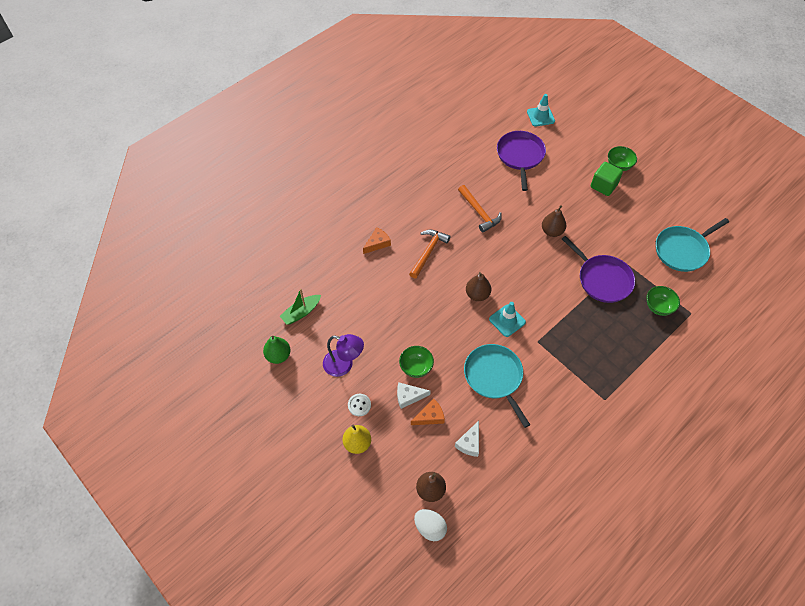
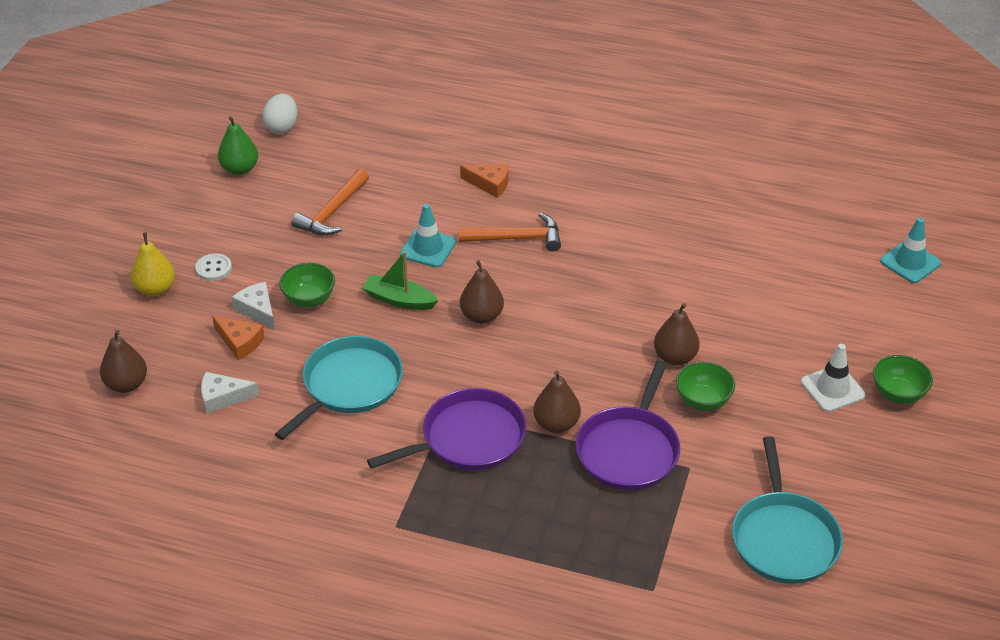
camera: 60 degrees right, 15 degrees down
green boat [280,289,321,325] -> green boat moved to [362,251,439,310]
purple lamp [323,334,364,377] -> none
white egg [414,509,447,541] -> white egg moved to [262,94,298,134]
orange hammer [458,185,502,233] -> orange hammer moved to [291,168,369,236]
turquoise traffic cone [489,302,526,337] -> turquoise traffic cone moved to [400,204,456,268]
purple pan [497,131,546,191] -> purple pan moved to [367,388,527,470]
green cube [591,162,623,196] -> white traffic cone [801,344,866,412]
green bowl [647,286,680,316] -> green bowl moved to [676,362,735,411]
turquoise pan [656,218,729,272] -> turquoise pan turned 120 degrees counterclockwise [732,437,843,584]
none -> brown pear [533,371,581,433]

